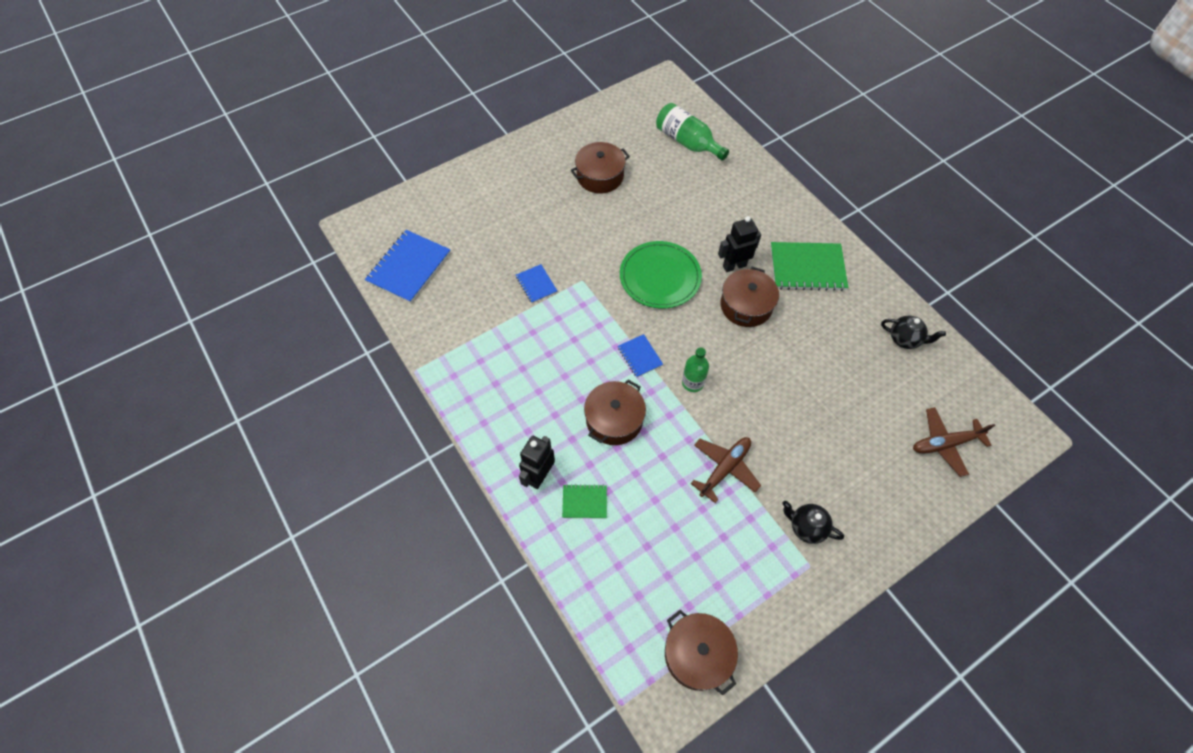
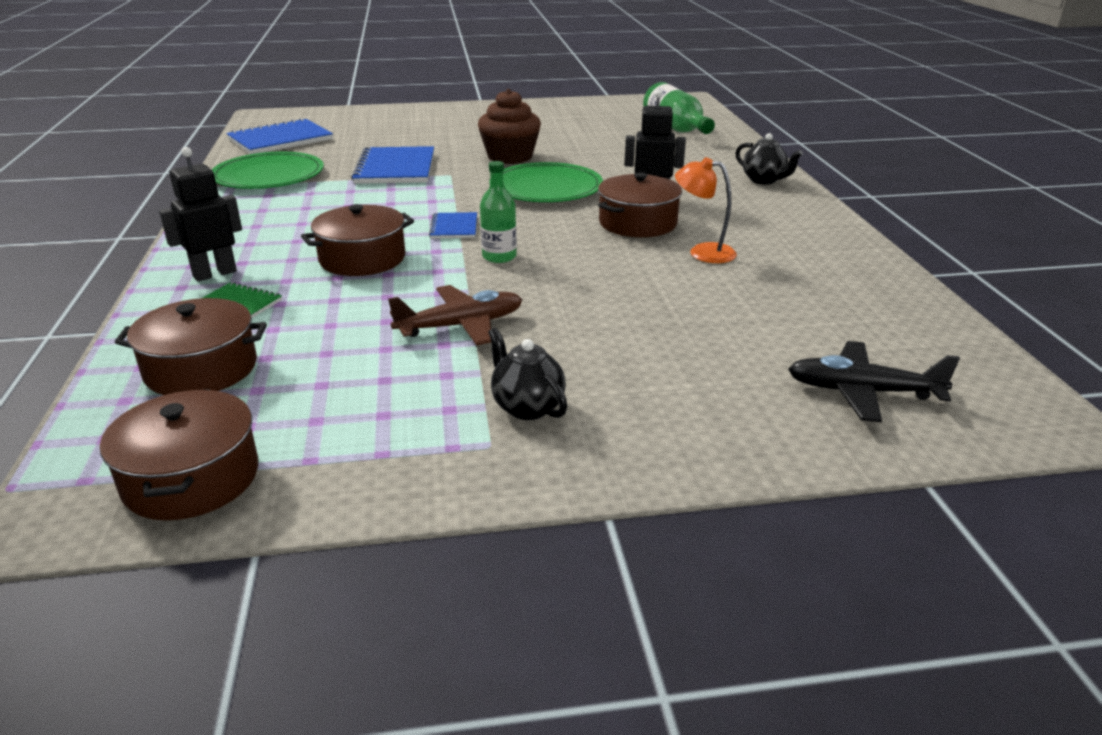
camera: 25 degrees right, 30 degrees down
blue notebook [516,264,557,303] -> blue notebook [351,146,434,184], size x1.92
brown pot [571,142,630,193] -> brown pot moved to [115,298,267,395]
green notebook [771,242,848,291] -> none
black teapot [881,316,946,349] -> black teapot moved to [735,133,803,184]
brown plane [913,407,995,477] -> black plane [788,341,960,422]
none -> green plate [212,151,324,189]
none -> brown cupcake [478,89,541,164]
none -> orange lamp [675,157,737,263]

